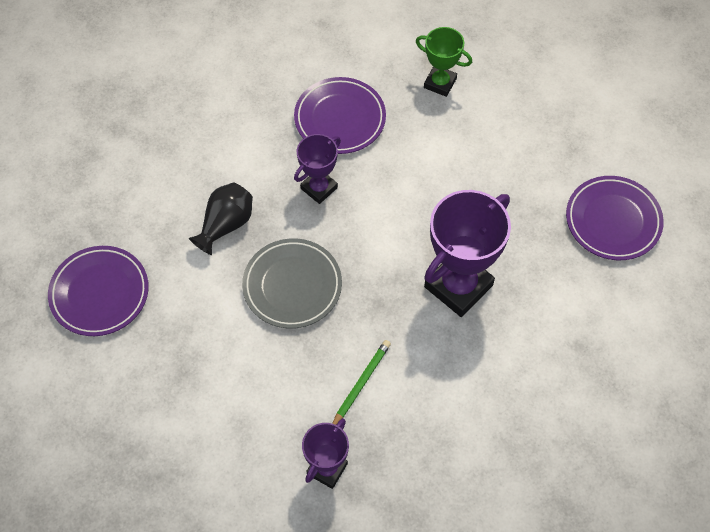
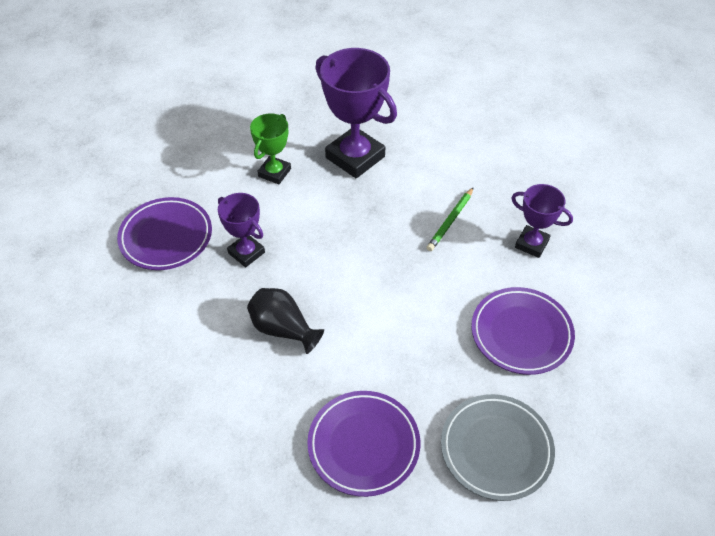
camera: 90 degrees left, 10 degrees down
grey plate [242,238,342,329] -> grey plate moved to [441,394,555,501]
green pencil [332,340,391,425] -> green pencil turned 90 degrees counterclockwise [426,187,474,251]
green trophy [416,27,472,97] -> green trophy moved to [250,113,291,184]
purple plate [566,176,664,260] -> purple plate moved to [471,287,575,375]

